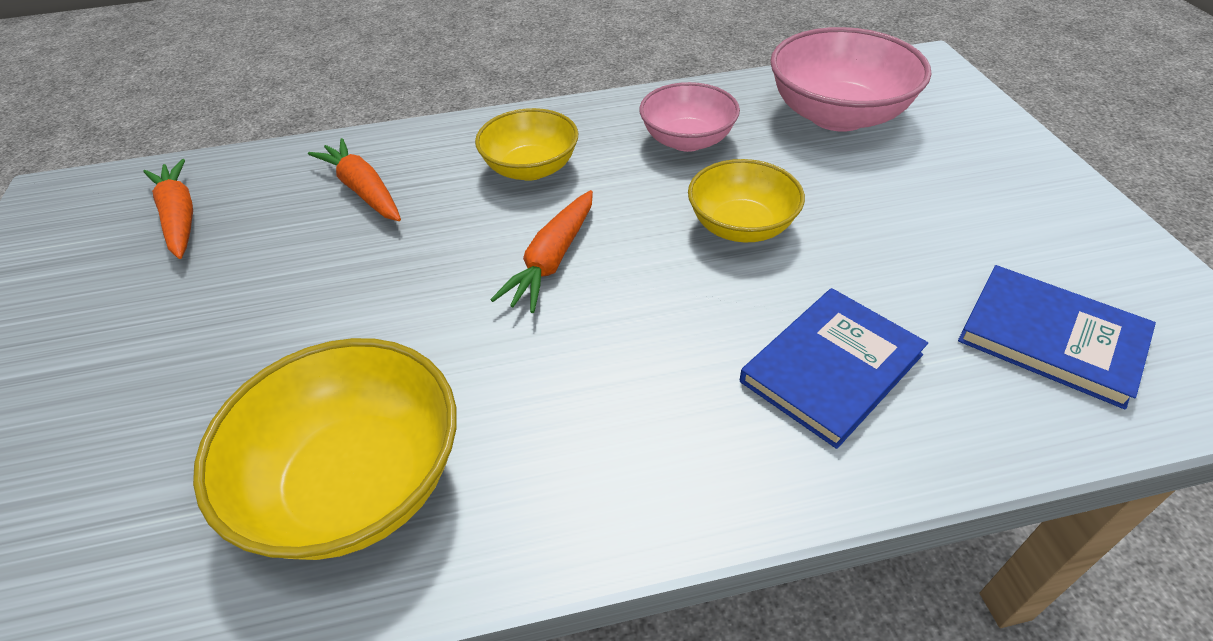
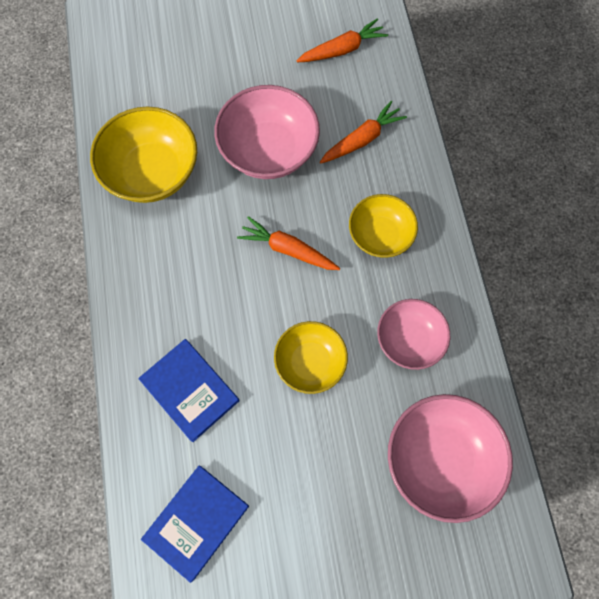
camera: 90 degrees right, 25 degrees up
none -> pink bowl [214,85,320,179]

